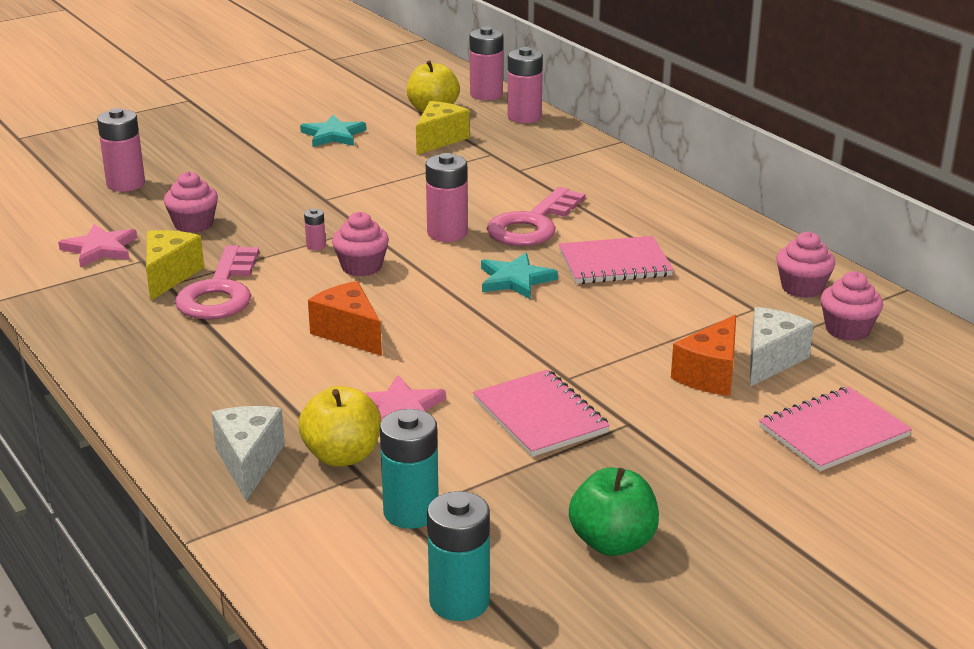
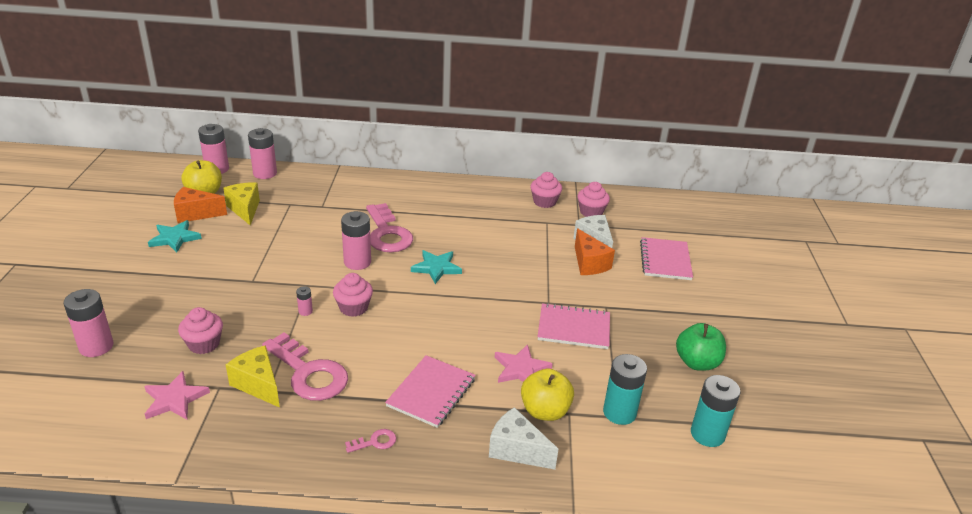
camera: 55 degrees left, 5 degrees up
orange cheese [308,281,382,356] -> orange cheese moved to [174,187,227,223]
pink notebook [559,236,674,284] -> pink notebook moved to [385,355,475,428]
none -> pink key [345,429,396,453]

